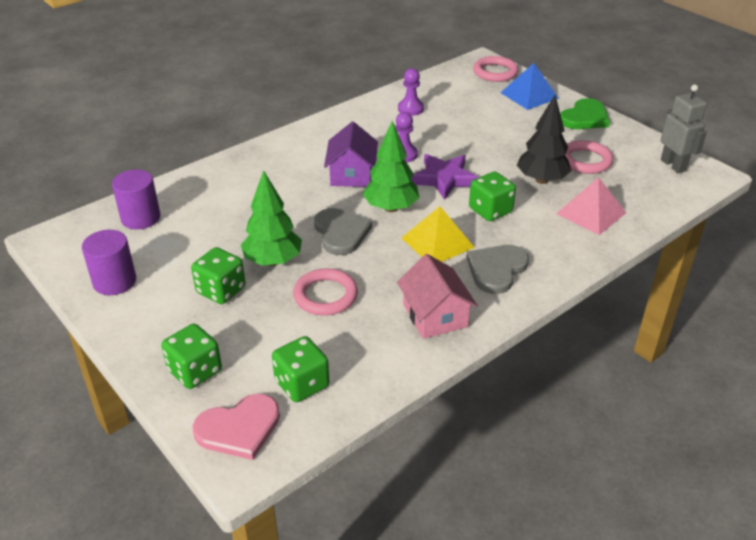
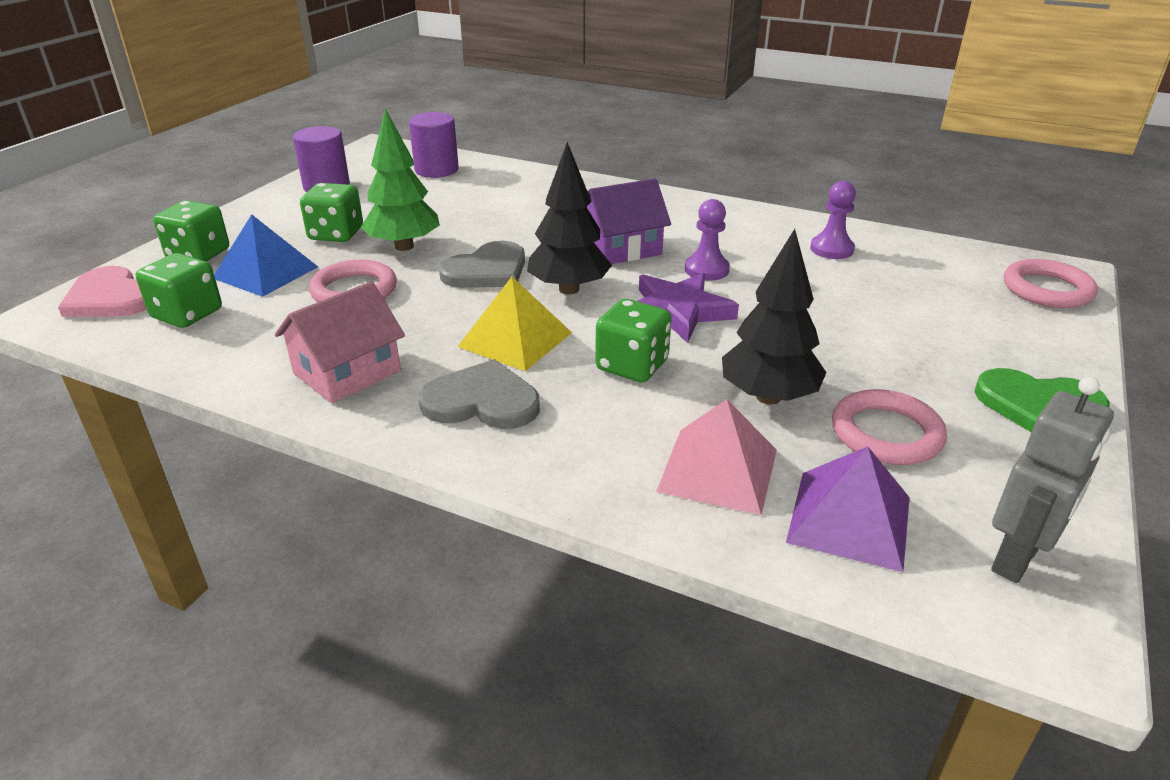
camera: 65 degrees right, 5 degrees down
green tree [363,121,419,212] -> black tree [527,142,612,295]
blue pyramid [501,63,559,110] -> blue pyramid moved to [214,214,318,297]
none -> purple pyramid [786,447,910,572]

